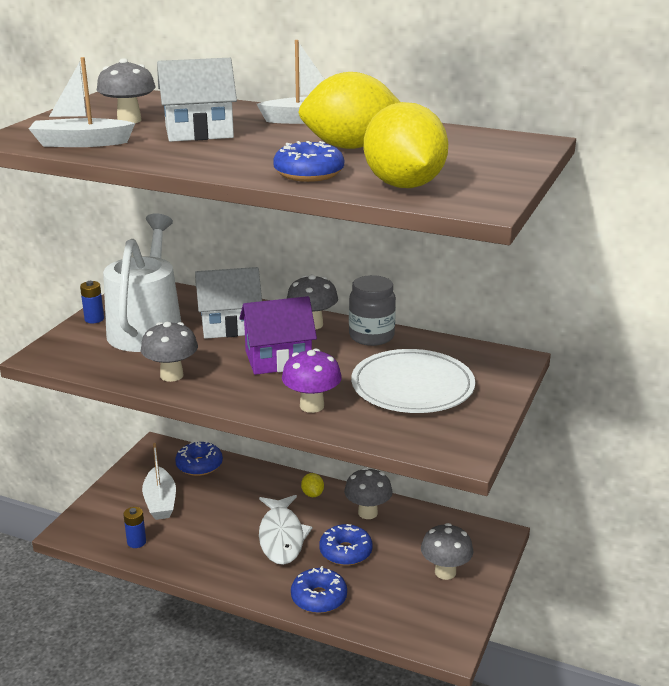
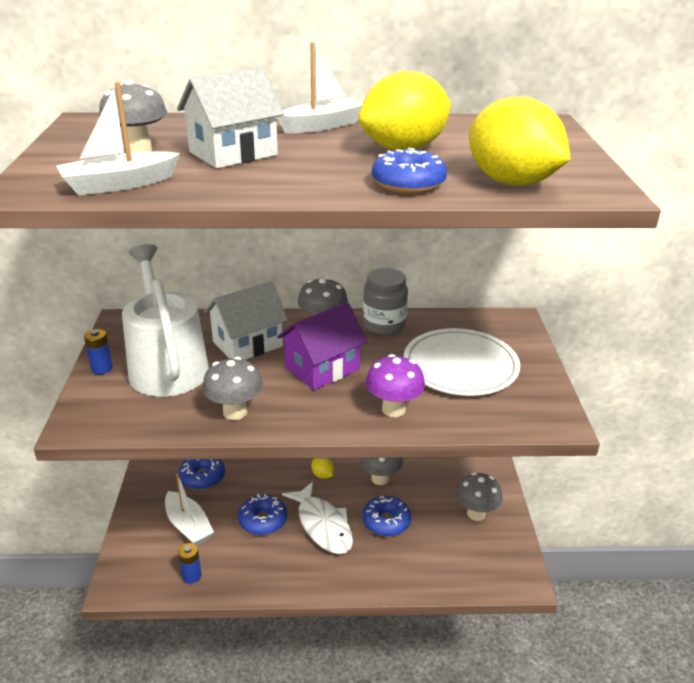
camera: 25 degrees left, 5 degrees up
blue donut [291,566,347,613] -> blue donut moved to [238,494,287,535]

